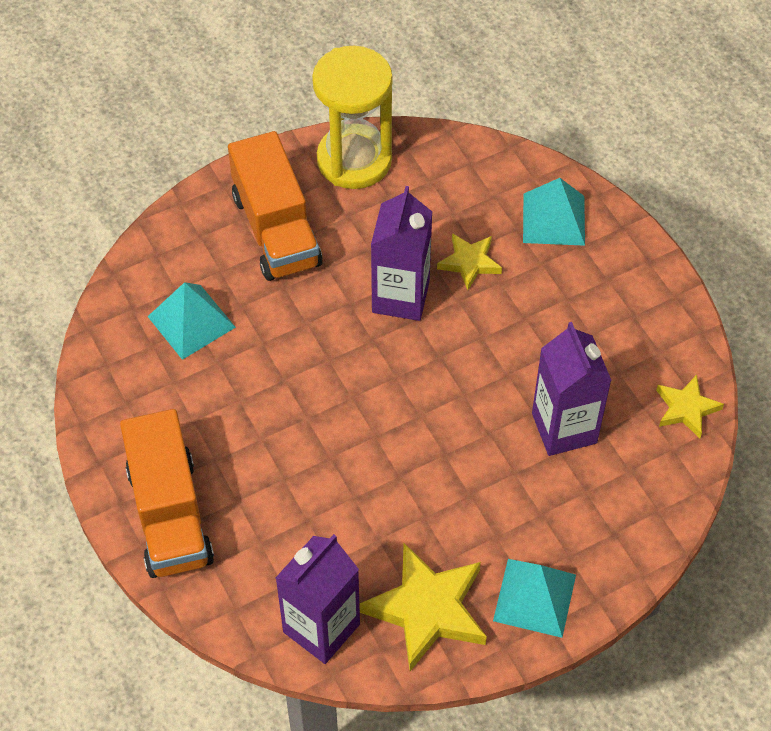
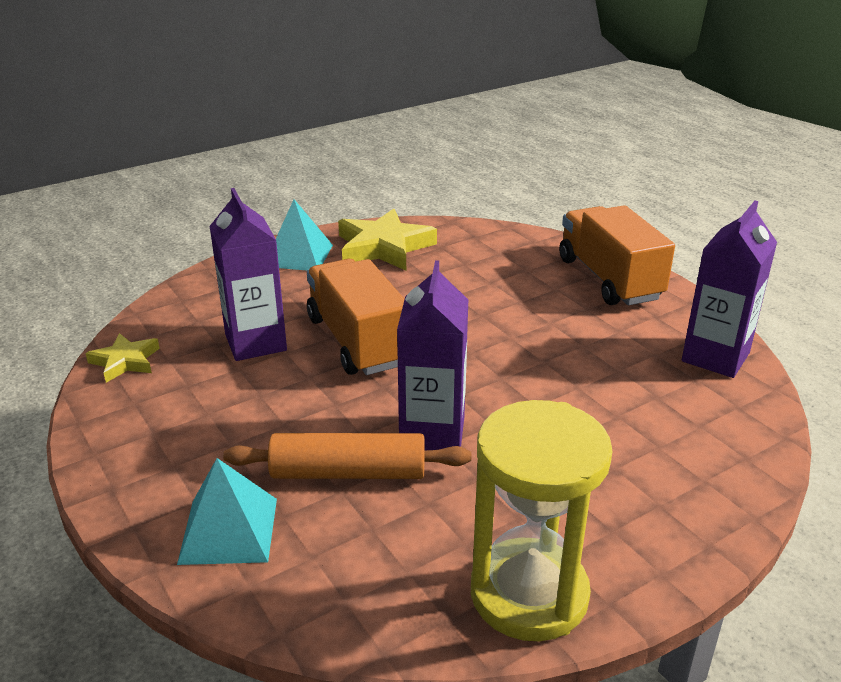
camera: 175 degrees right, 25 degrees down
turquoise pyramid [147,282,236,360] -> none
orange truck [228,131,323,281] -> orange truck moved to [307,259,405,375]
purple carton [276,534,360,664] -> purple carton moved to [682,201,777,378]
yellow star [437,233,502,290] -> orange rolling pin [223,433,471,479]

